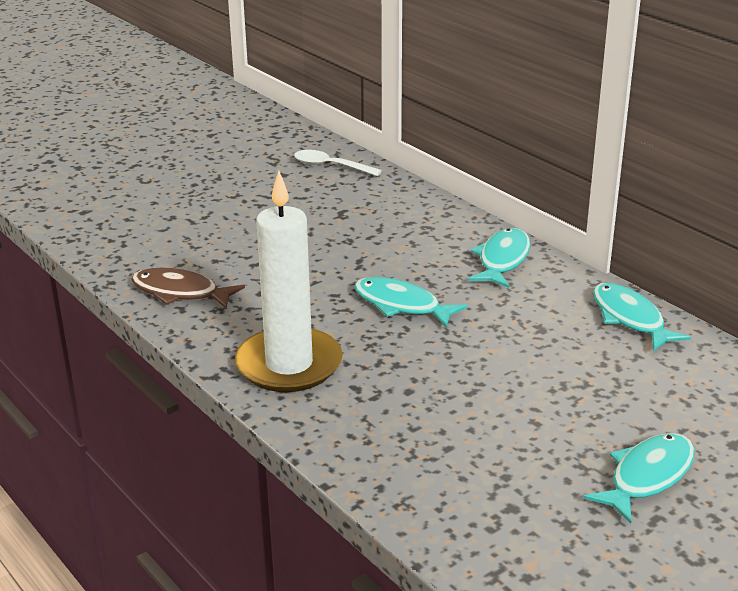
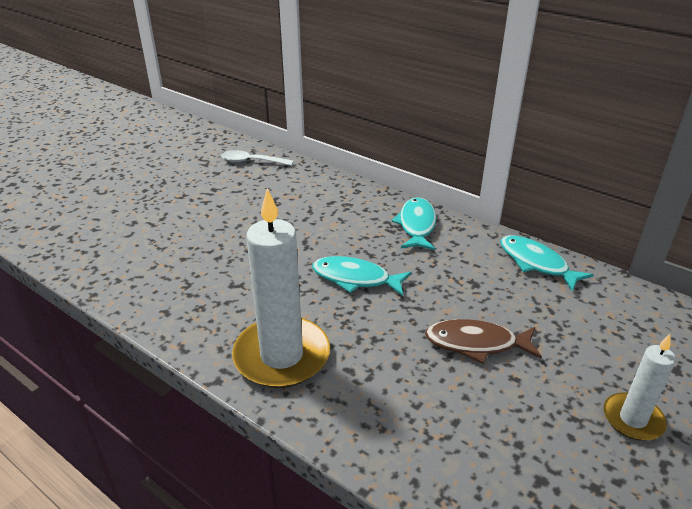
camera: 15 degrees left, 5 degrees up
brown fish [131,267,245,308] -> brown fish moved to [425,319,542,364]
turquoise fish [584,433,695,523] -> white candle [604,334,676,441]

